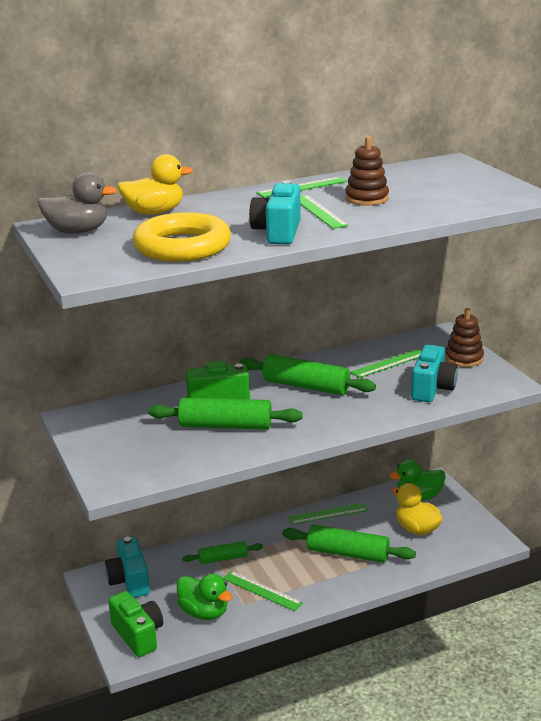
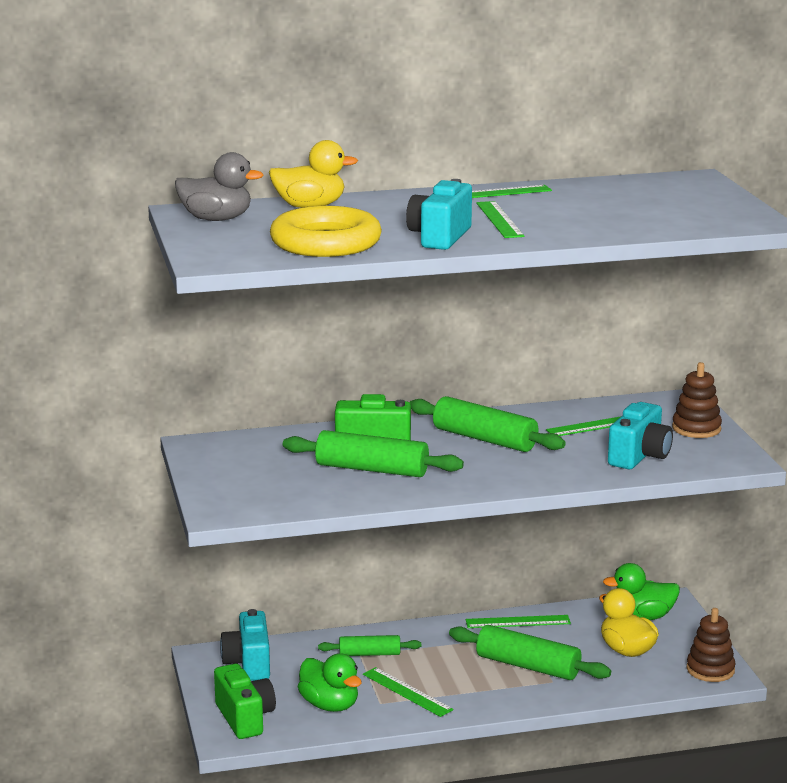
camera: 10 degrees right, 5 degrees down
brown stacking toy [345,136,389,206] -> brown stacking toy moved to [687,608,736,682]

